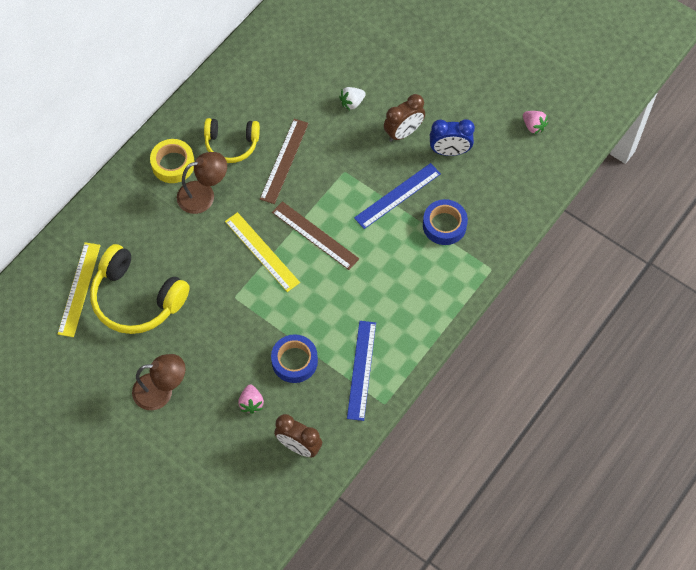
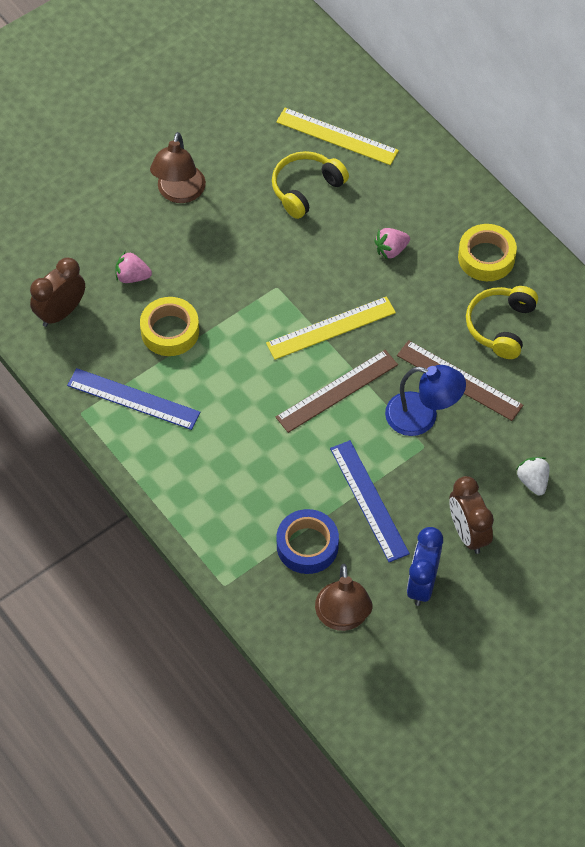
camera: 105 degrees right, 5 degrees down
yellow headphones [90,244,190,334] -> yellow headphones [272,151,349,219], size x0.64
brown lamp [177,152,227,214] -> brown lamp moved to [315,564,372,631]
blue tape [271,334,318,383] -> yellow tape [140,297,199,356]
pink strawberry [523,111,548,134] -> pink strawberry moved to [374,228,410,260]
none -> blue lamp [385,365,466,436]

